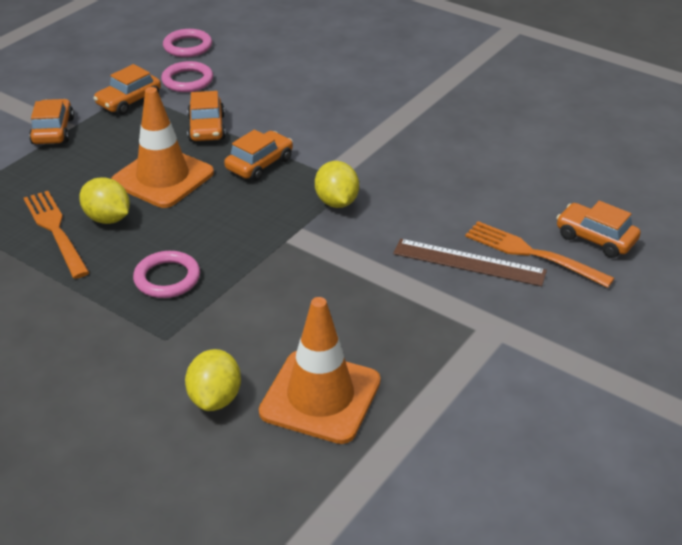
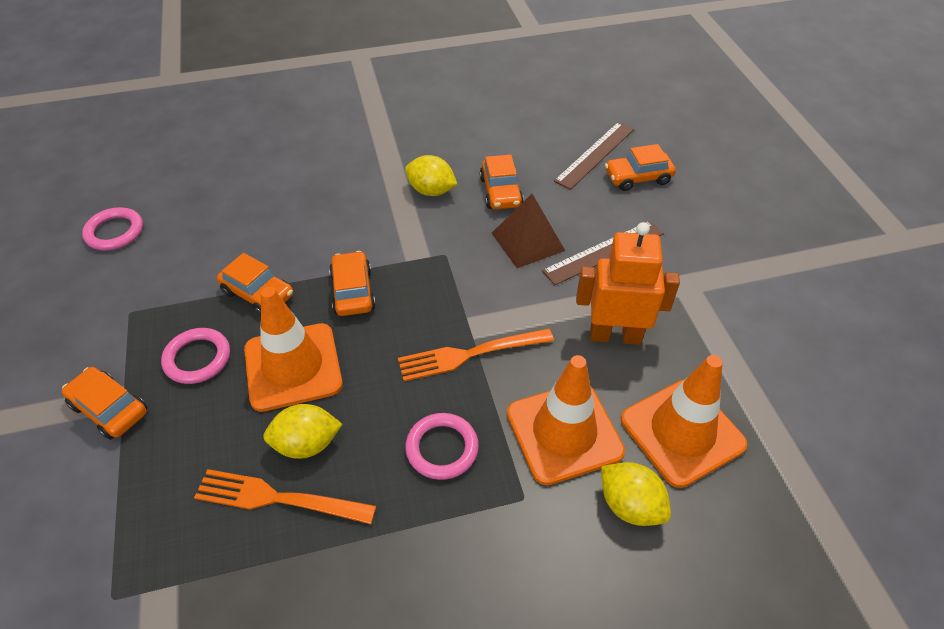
camera: 50 degrees left, 10 degrees up
orange car [93,64,161,115] -> orange car moved to [480,154,524,209]
pink ring [161,61,213,92] -> pink ring moved to [161,328,230,384]
yellow lemon [315,161,359,208] -> yellow lemon moved to [405,155,457,196]
orange fork [465,221,615,288] -> orange fork moved to [398,328,554,382]
none -> brown pyramid [492,194,565,268]
none -> orange traffic cone [507,355,625,485]
none -> brown ruler [554,122,634,190]
none -> orange robot [576,222,680,345]

